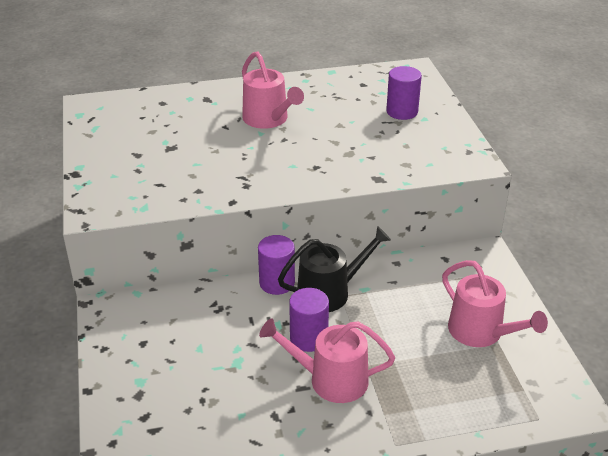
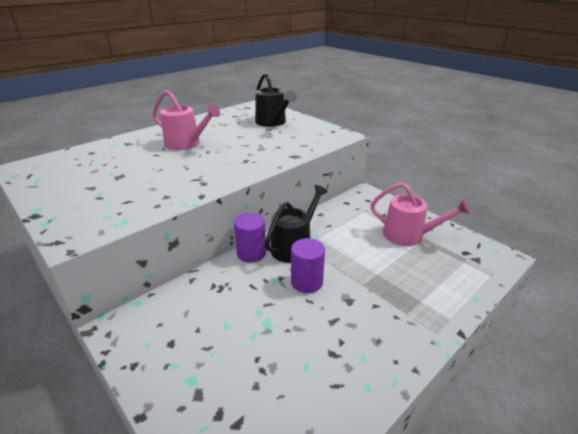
camera: 30 degrees left, 5 degrees down
pink watering can [259,318,395,403] -> none
purple cylinder [386,66,422,120] -> black watering can [255,73,297,127]

